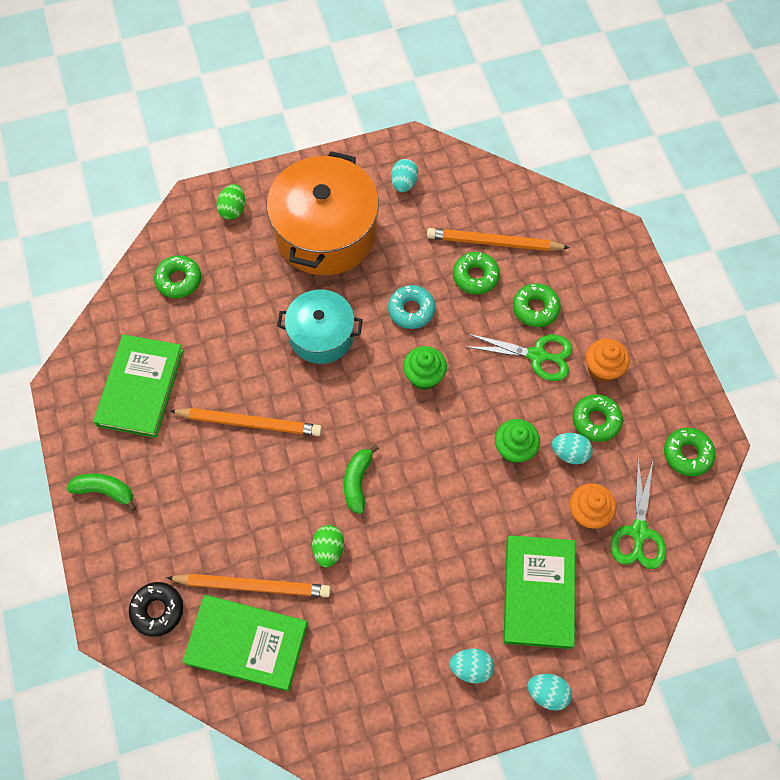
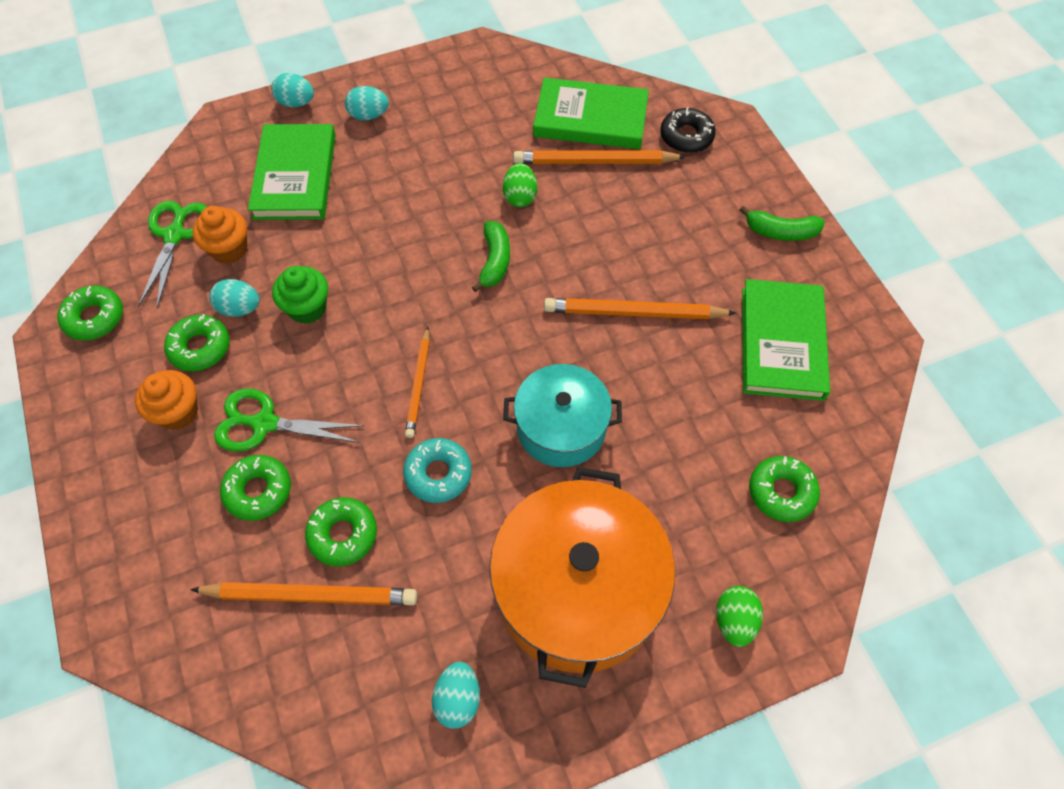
camera: 175 degrees right, 5 degrees down
green cupcake [403,346,447,390] -> orange pencil [405,326,430,438]

